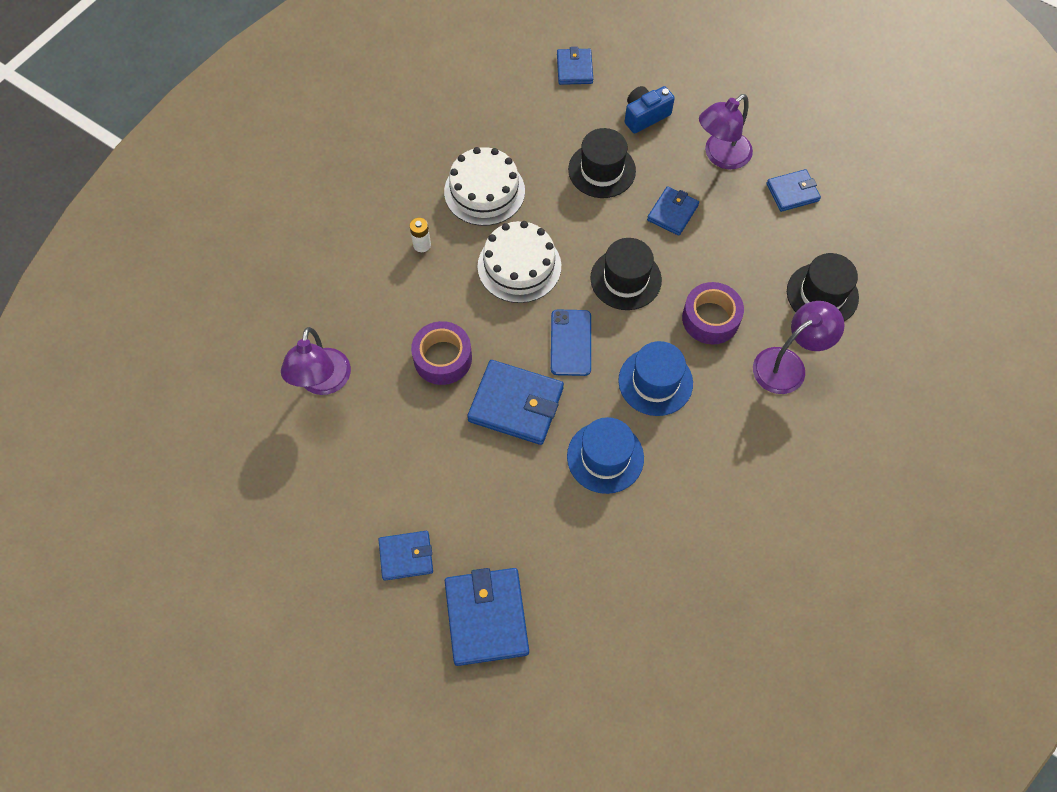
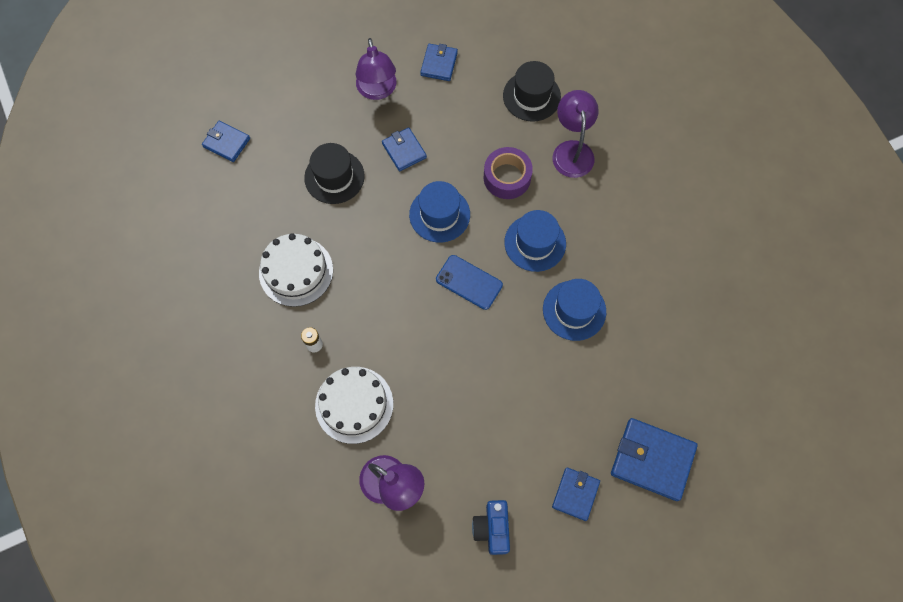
camera: 60 degrees left, 5 degrees up
purple tape [411,321,472,385] -> none
blue wallet [467,360,564,445] -> none
white cake [478,221,561,303] -> white cake moved to [315,367,393,444]
black hat [590,238,662,310] -> blue hat [409,181,470,243]
blue camera [625,86,675,133] -> blue camera moved to [472,500,510,555]

